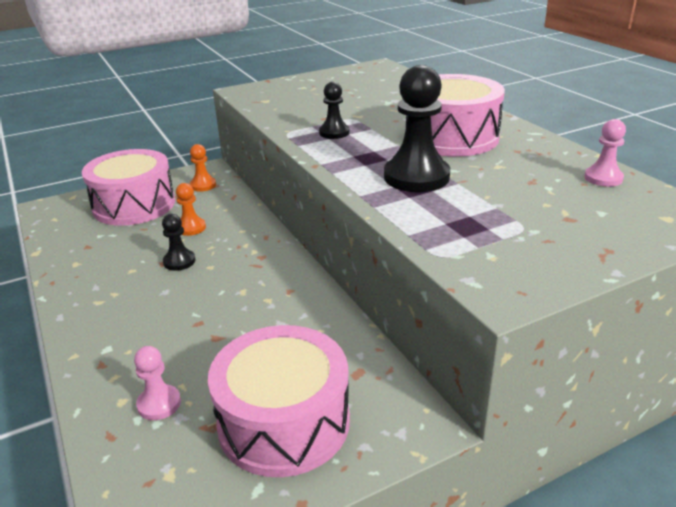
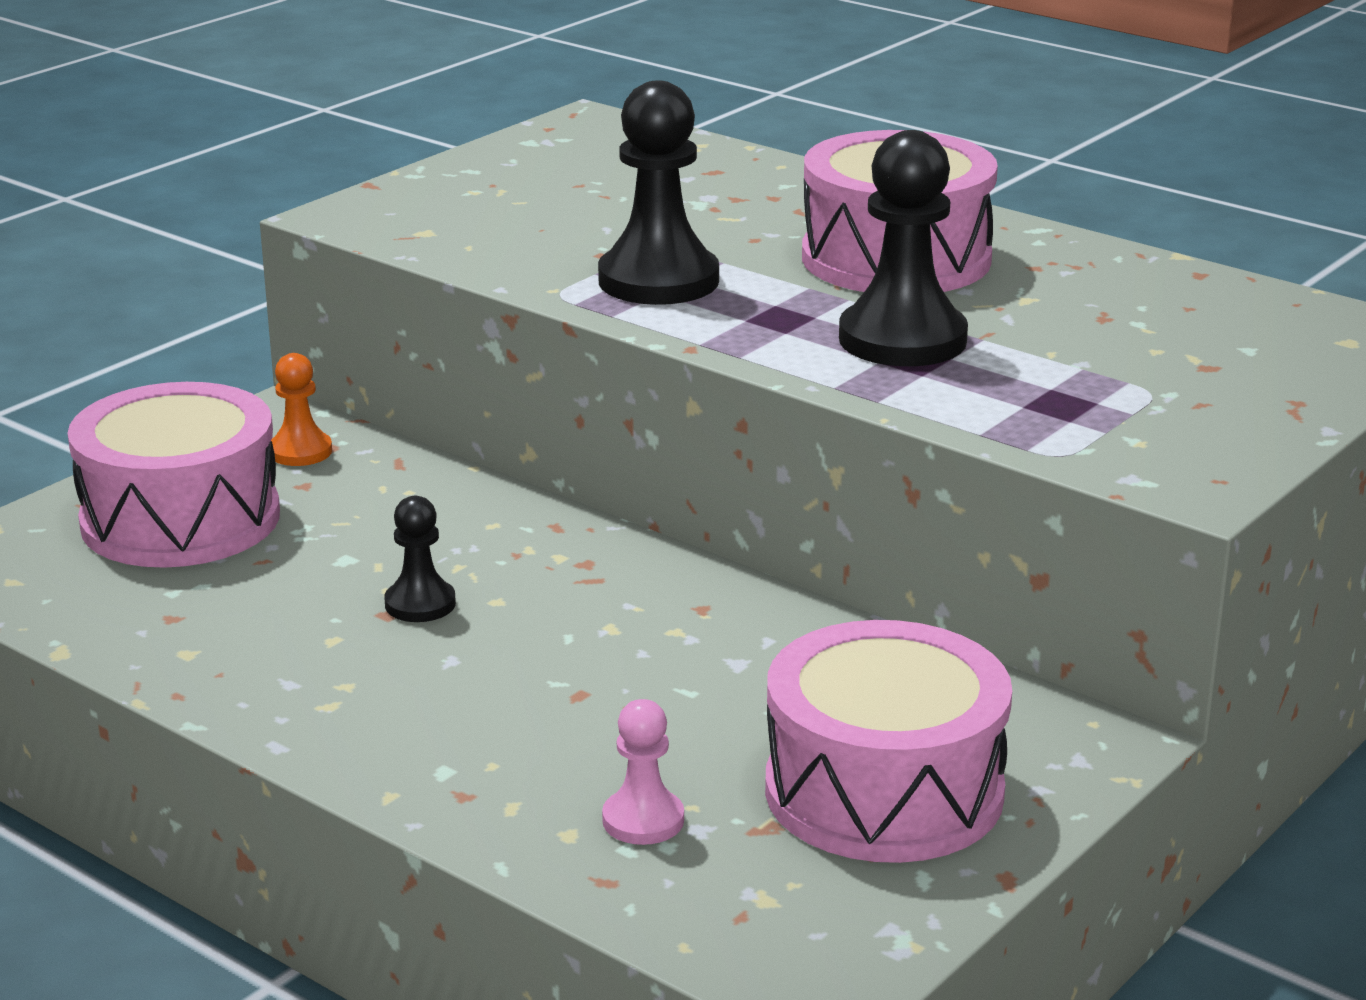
camera: 25 degrees left, 5 degrees down
orange pawn [176,183,206,236] -> none
black pawn [319,82,349,139] -> black pawn [598,80,719,305], size x1.86
pink pawn [584,119,626,187] -> none

